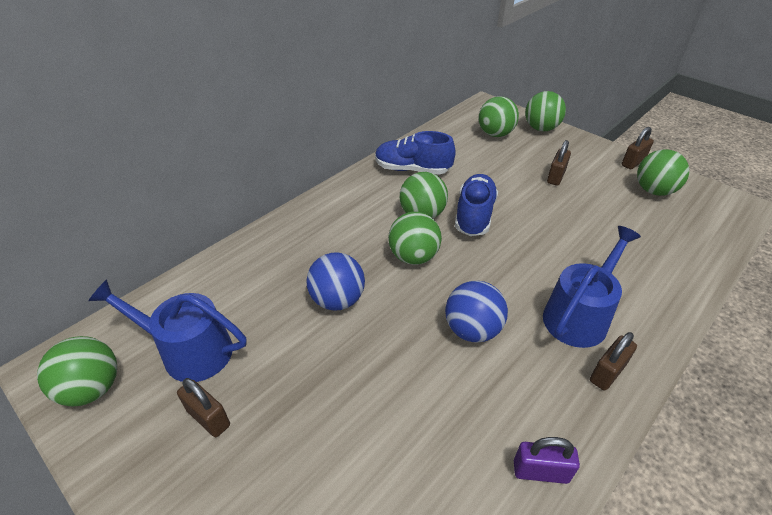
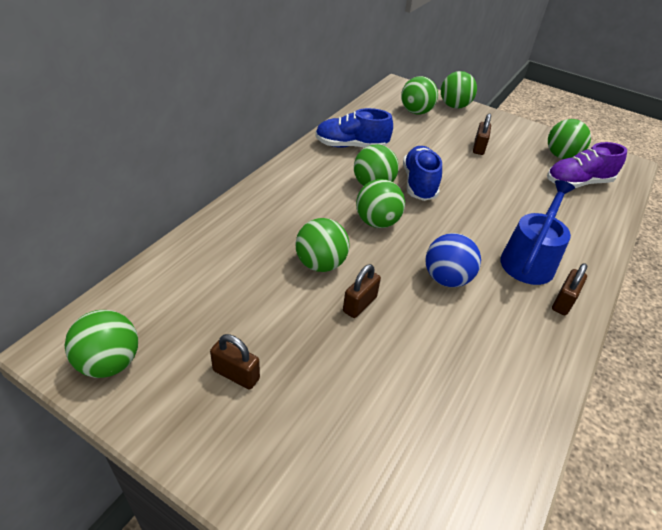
camera: 15 degrees left, 0 degrees up
blue watering can [88,279,246,382] -> none
blue ball [306,252,365,311] -> green ball [295,218,350,272]
purple padlock [514,437,580,484] -> none
brown padlock [622,127,654,169] -> brown padlock moved to [343,264,381,318]
none -> purple shoe [547,142,627,188]

